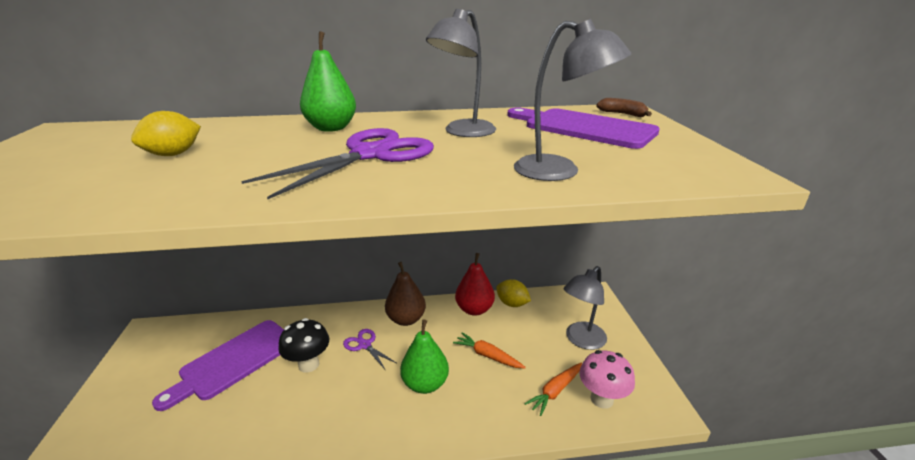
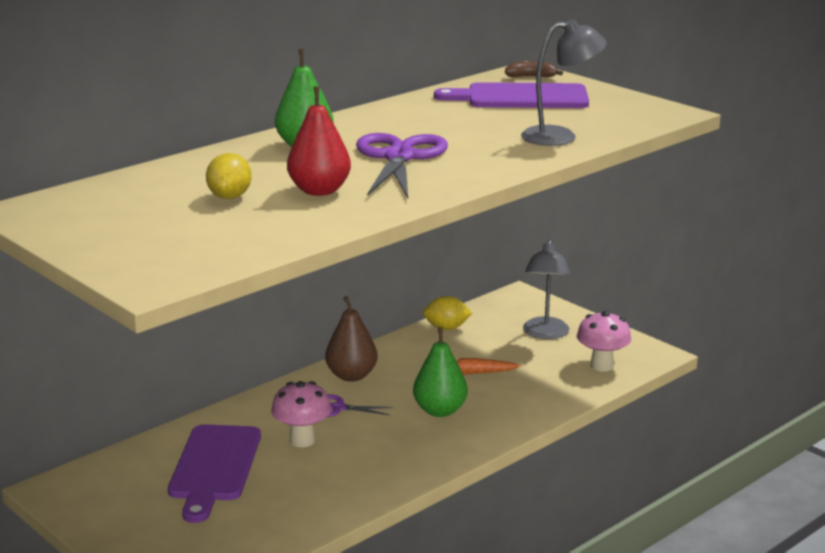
camera: 35 degrees left, 5 degrees down
black mushroom [278,318,329,373] -> pink mushroom [271,381,331,447]
grey lamp [426,9,496,137] -> none
red pear [455,253,495,316] -> red pear moved to [287,86,351,196]
orange carrot [524,363,582,416] -> none

